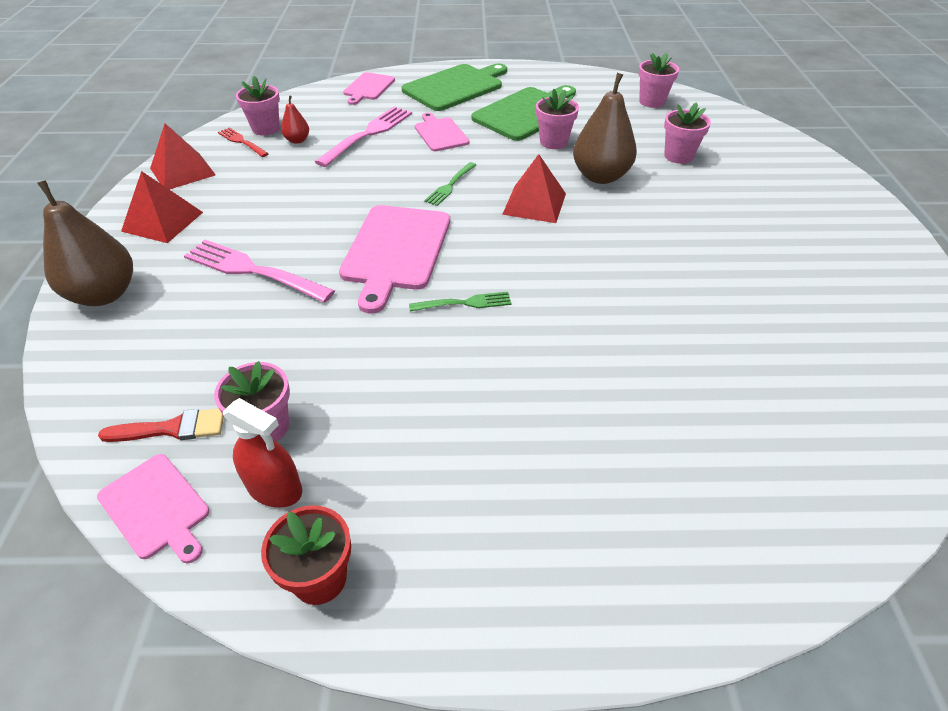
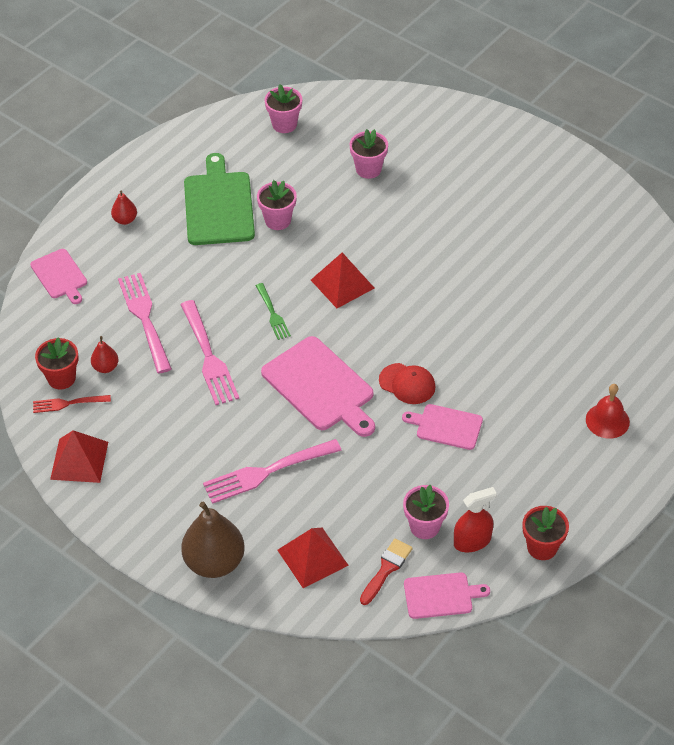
camera: 50 degrees left, 5 degrees up
red pyramid [121,171,203,243] -> red pyramid moved to [278,528,349,588]
pink flower pot [236,76,280,136] -> red flower pot [35,337,78,390]
green cutting board [402,63,507,111] -> red pear [111,191,137,225]
green fork [409,292,511,311] -> red cap [379,363,436,404]
pink cutting board [415,112,469,151] -> pink cutting board moved to [402,404,483,450]
brown pear [573,73,637,184] -> none
none -> pink fork [180,300,239,405]
none -> red bell [586,384,630,439]

